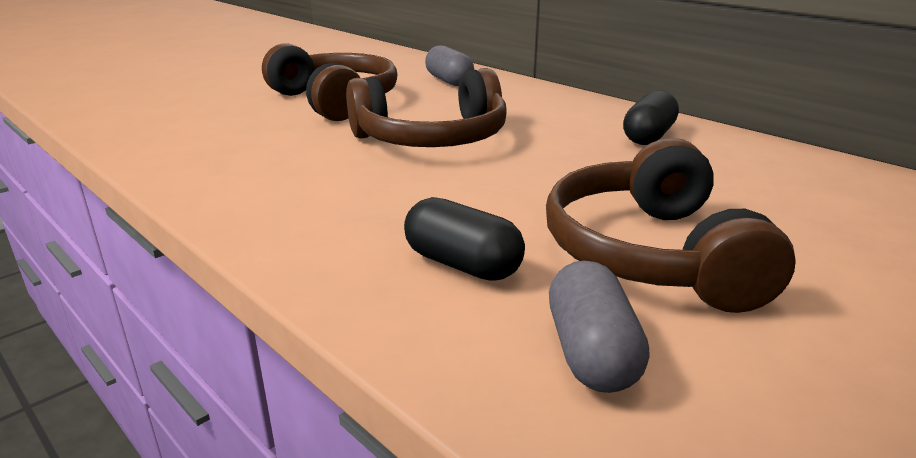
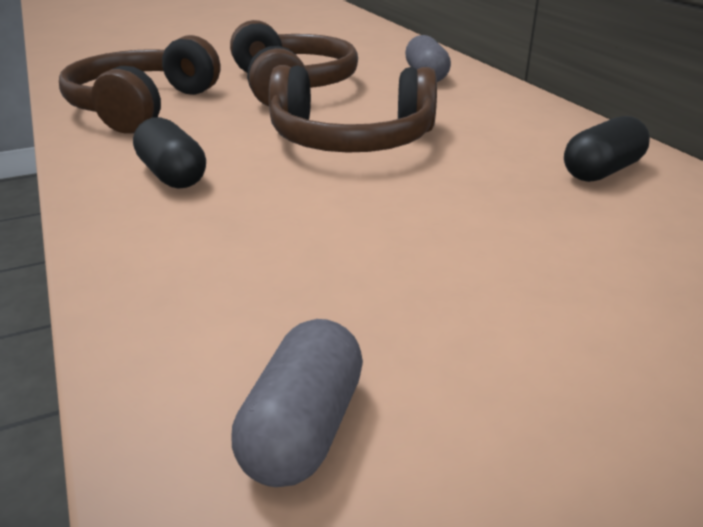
camera: 20 degrees right, 5 degrees up
black capsule [404,197,525,281] -> black capsule moved to [133,117,206,189]
brown headphones [546,138,796,313] -> brown headphones moved to [59,35,220,134]

